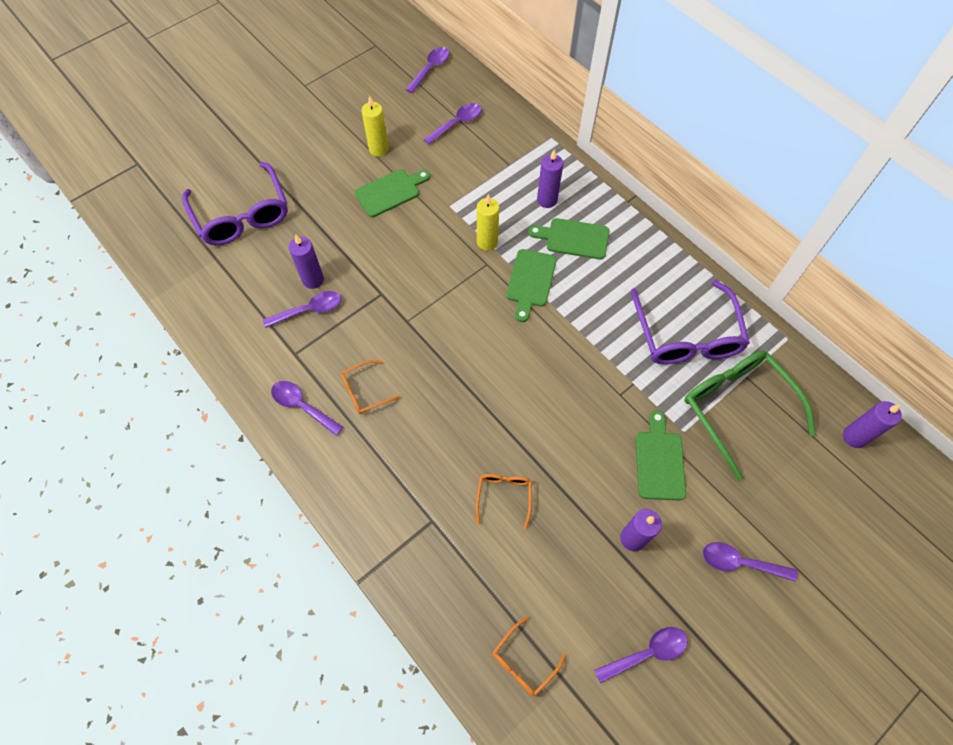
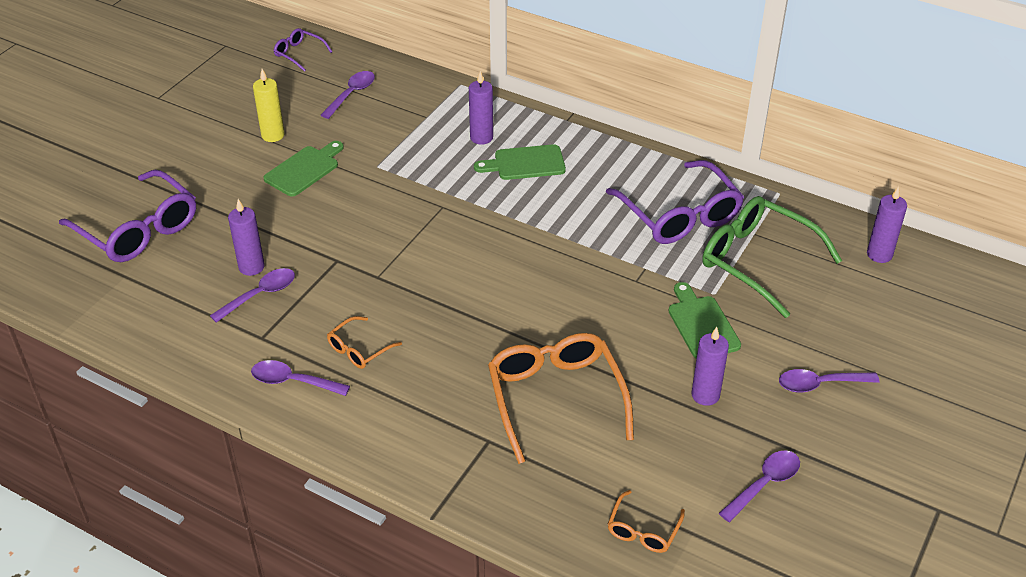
camera: 20 degrees left, 20 degrees down
purple spoon [405,47,449,93] -> purple glasses [274,28,332,72]
orange glasses [476,474,532,529] -> orange glasses [488,333,634,464], size x2.07
yellow candle [477,194,499,251] -> none
green cutting board [506,249,557,322] -> none

